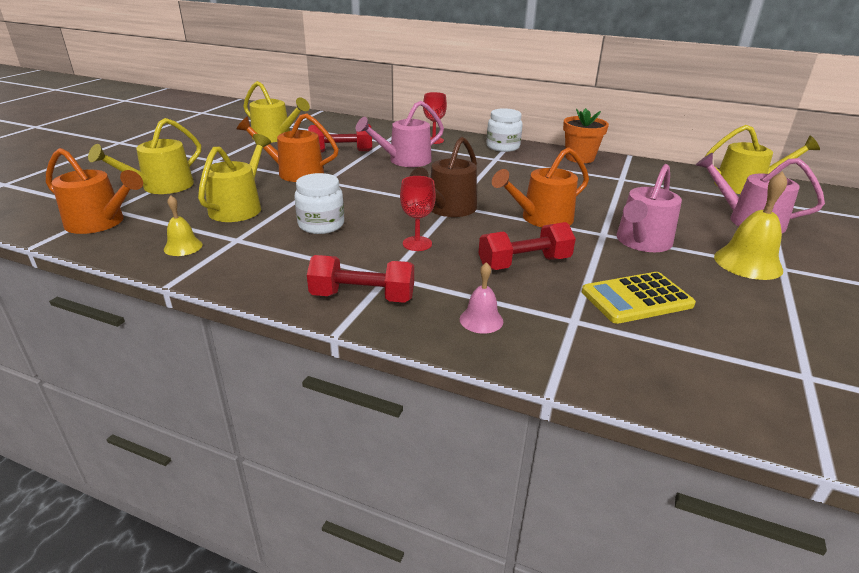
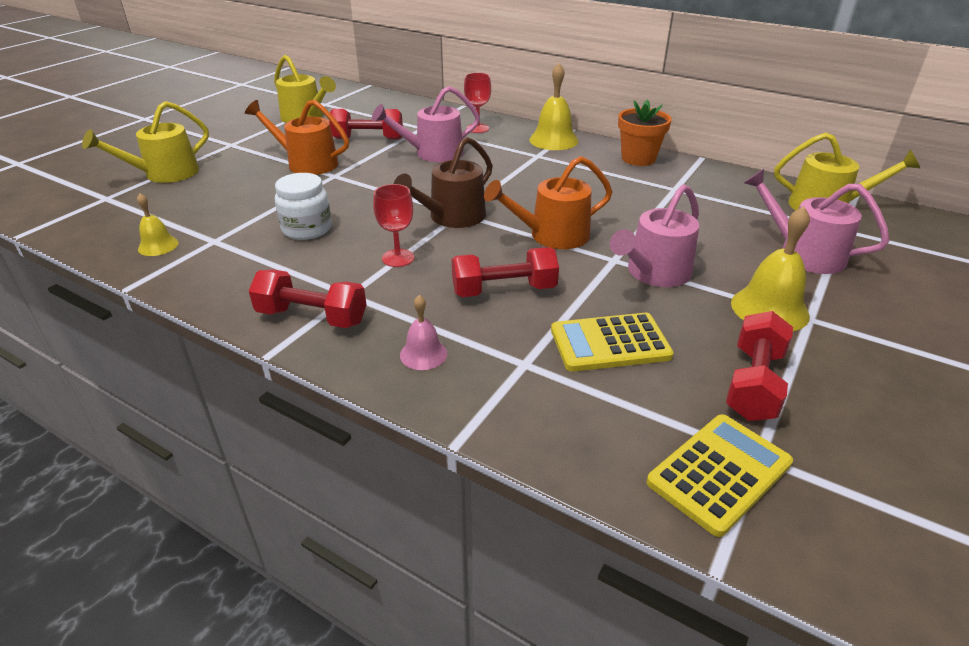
camera: 10 degrees right, 5 degrees up
orange watering can [46,148,143,234] -> none
yellow watering can [198,134,271,222] -> none
white jar [486,108,523,152] -> yellow bell [529,63,578,150]
none -> yellow calculator [647,414,793,537]
none -> red dumbbell [726,311,793,421]

